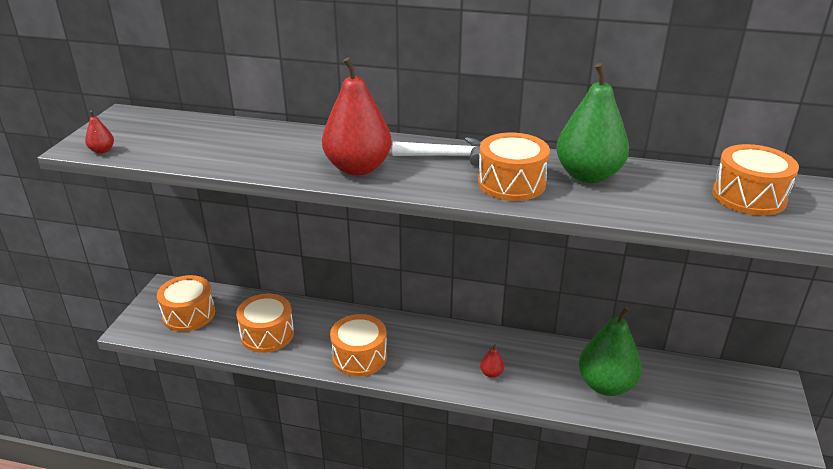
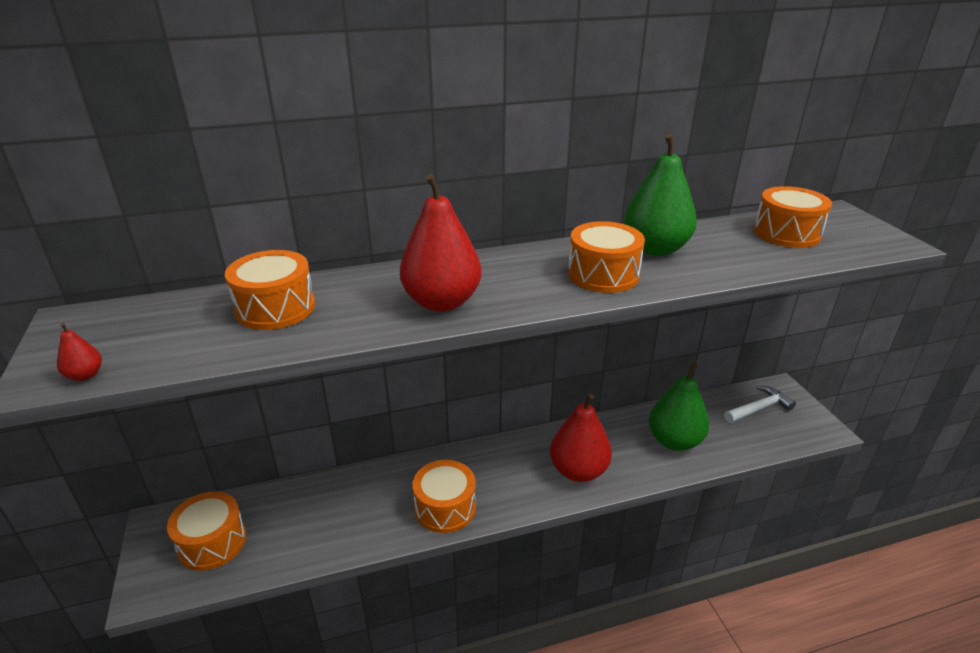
camera: 30 degrees left, 0 degrees up
orange drum [236,294,294,353] -> orange drum moved to [225,250,315,330]
white hammer [392,137,481,167] -> white hammer moved to [724,386,796,423]
red pear [480,344,504,378] -> red pear [550,394,612,482], size x2.47

